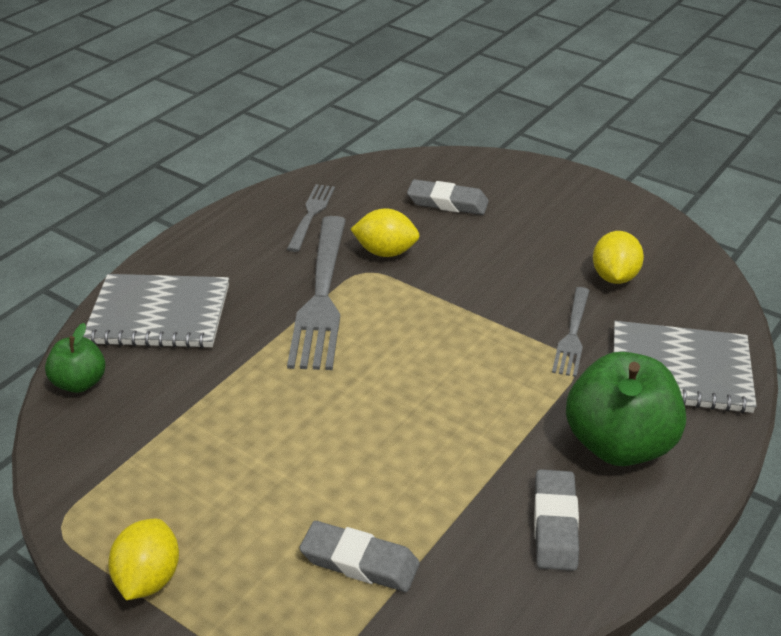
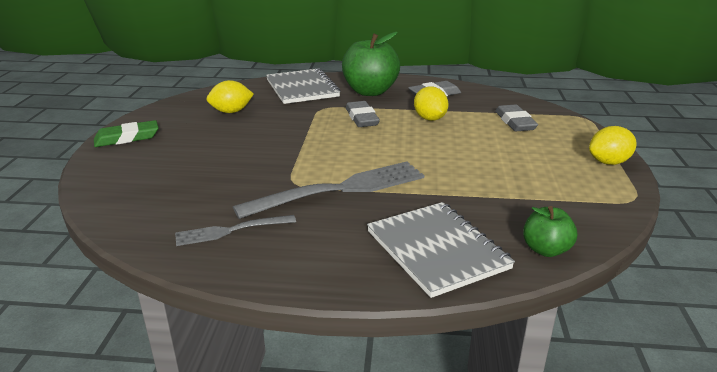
camera: 120 degrees left, 10 degrees down
yellow lemon [350,208,420,257] -> yellow lemon moved to [414,87,449,121]
grey eraser [407,179,489,215] -> grey eraser moved to [346,101,380,127]
grey fork [552,287,590,377] -> none
none -> green eraser [94,120,159,147]

